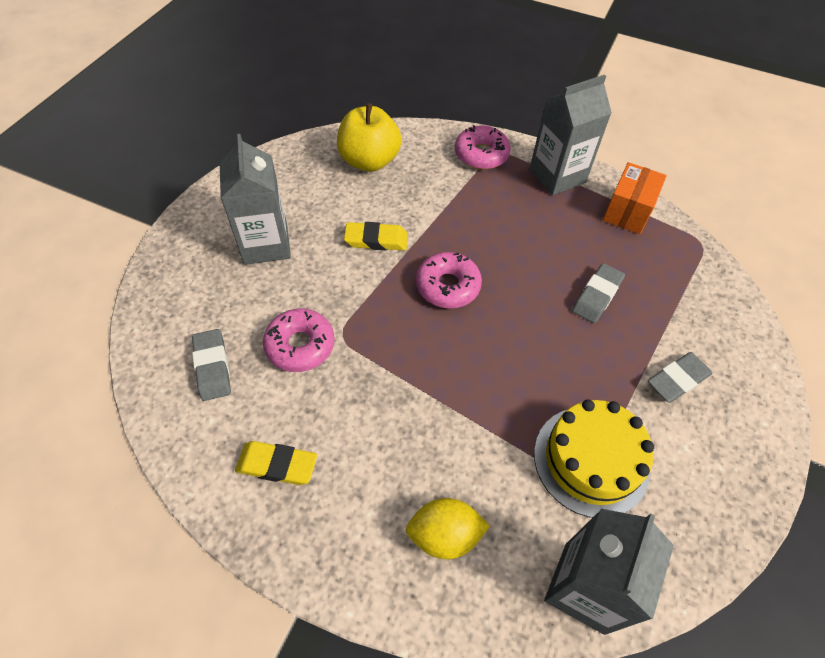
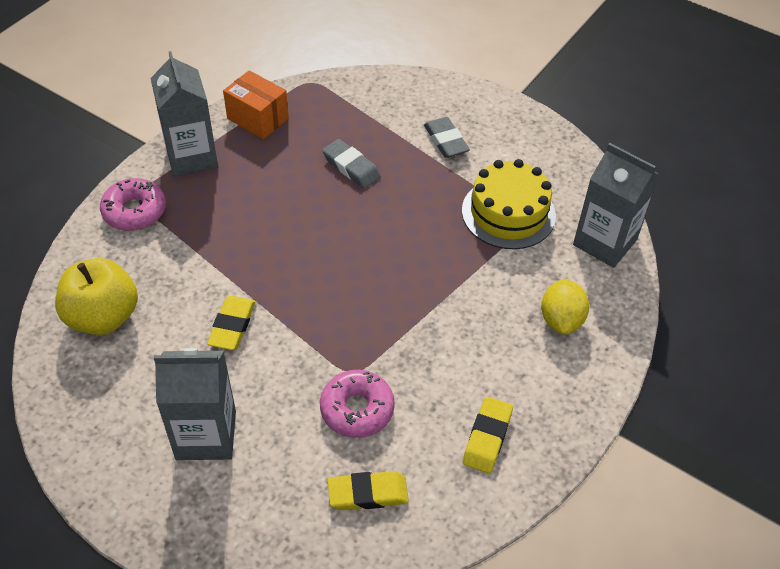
camera: 80 degrees left, 5 degrees down
grey eraser [192,329,231,401] -> yellow eraser [328,471,409,510]
pink donut [416,252,482,308] -> none

